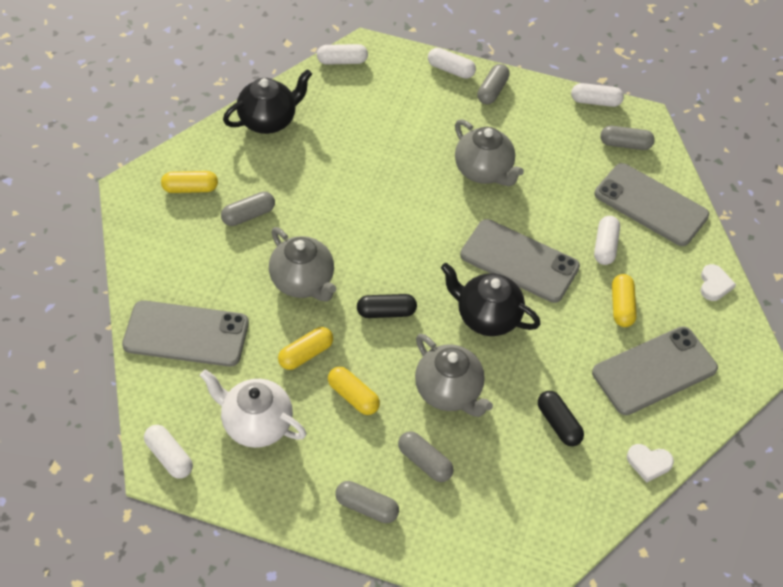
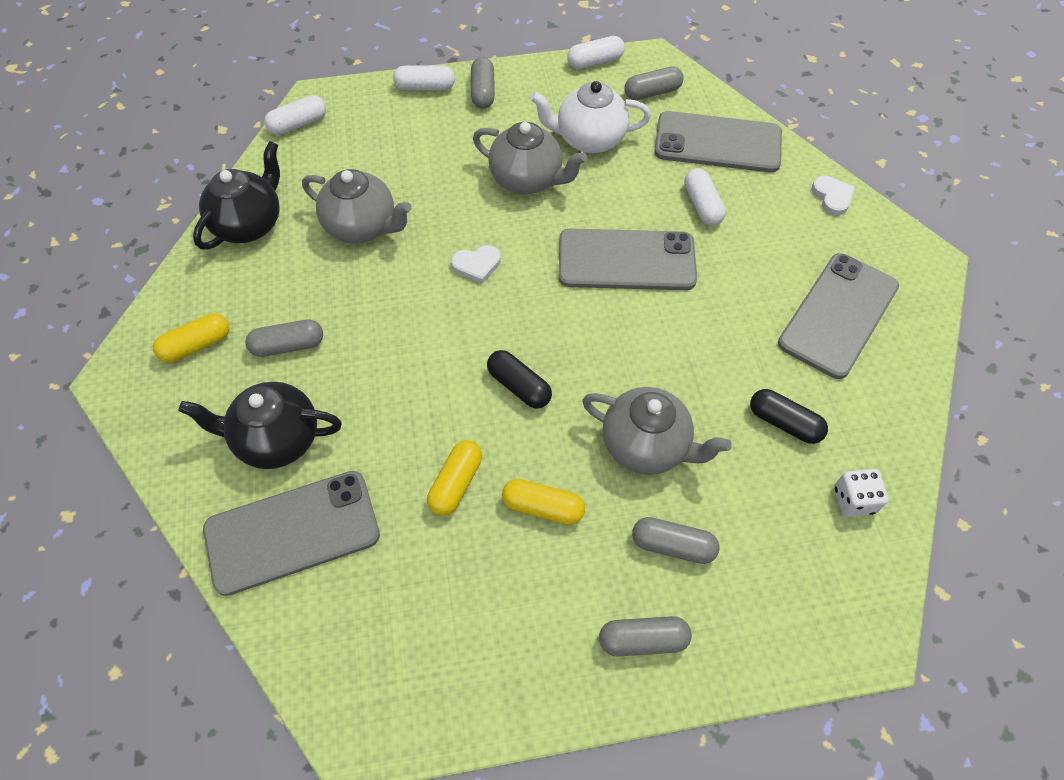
camera: 25 degrees left, 5 degrees up
white capsule [144,425,193,479] -> none
white teapot [200,370,307,448] -> white teapot moved to [530,81,651,154]
grey capsule [221,192,275,226] -> grey capsule turned 45 degrees clockwise [245,320,323,357]
grey teapot [269,227,336,302] -> grey teapot moved to [302,169,412,244]
black capsule [357,294,417,318] -> black capsule turned 75 degrees clockwise [487,350,552,409]
black teapot [441,263,541,336] -> black teapot moved to [179,382,342,469]
yellow capsule [612,274,637,327] -> none
white heart [627,444,674,483] -> white heart moved to [451,245,501,284]
none -> white dice [834,469,889,517]

